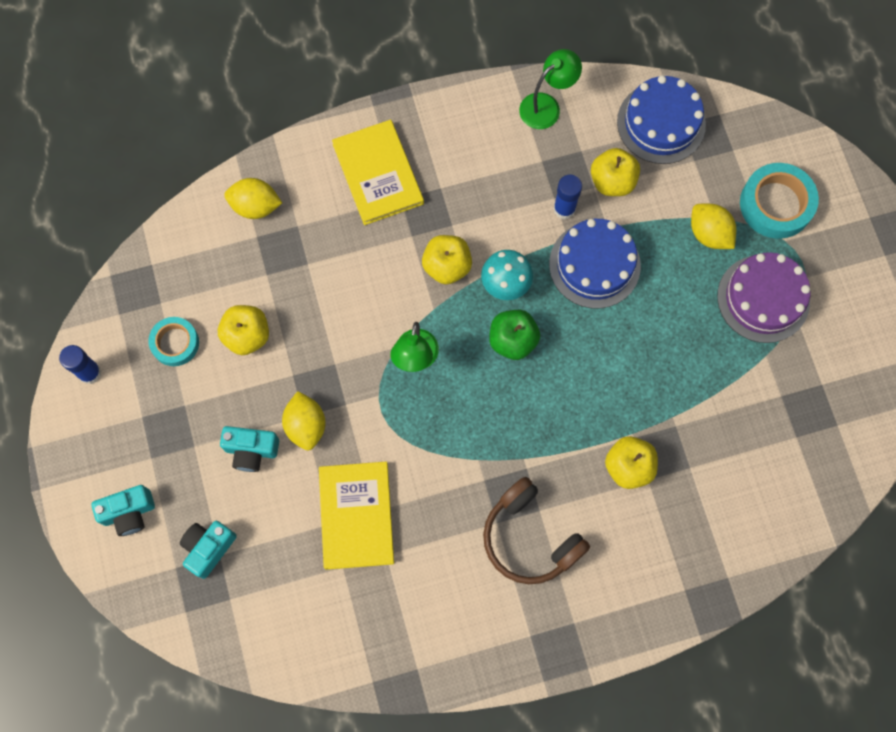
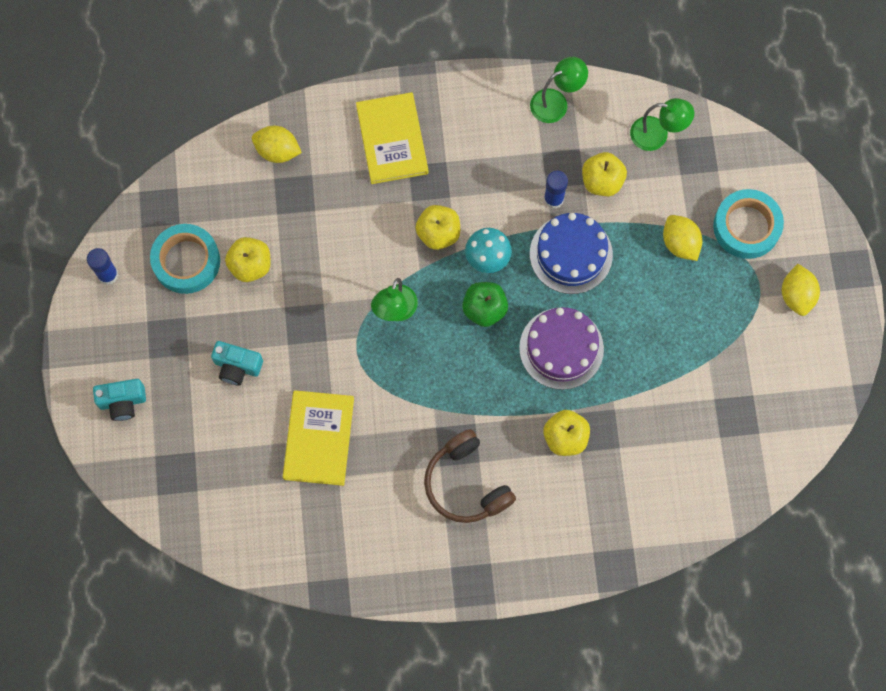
camera: 10 degrees right, 0 degrees up
turquoise tape [148,317,199,366] -> turquoise tape [150,224,220,294], size x1.58
turquoise camera [180,521,237,579] -> none
yellow lemon [282,391,325,450] -> yellow lemon moved to [782,264,820,316]
blue cake [617,75,706,164] -> green lamp [630,98,694,151]
purple cake [717,252,811,343] -> purple cake moved to [519,307,604,390]

